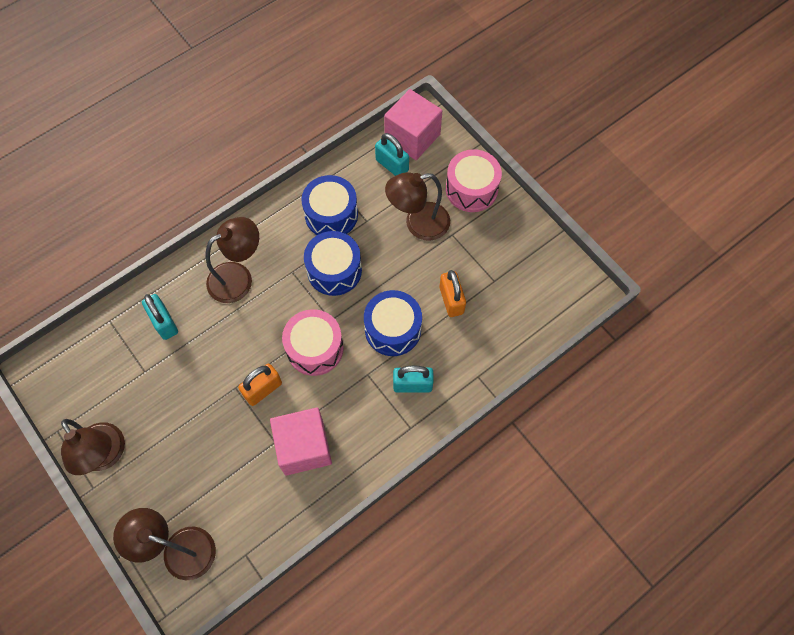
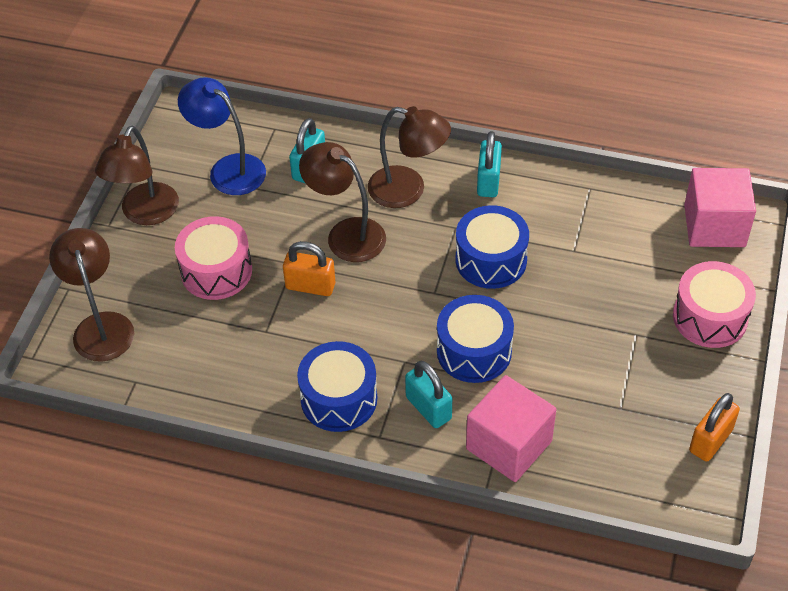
camera: 55 degrees right, 15 degrees down
pink cube [270,407,332,476] -> pink cube moved to [466,375,556,482]
pink drum [282,309,344,376] -> pink drum moved to [175,216,252,300]
blue drum [302,175,358,235] -> blue drum moved to [297,341,377,432]
turquoise padlock [375,133,409,176] -> turquoise padlock moved to [477,131,502,197]
brown lamp [385,172,450,241] -> brown lamp moved to [299,142,386,262]
orange padlock [439,270,466,317] -> orange padlock moved to [689,393,740,462]
none -> blue lamp [178,77,266,195]

